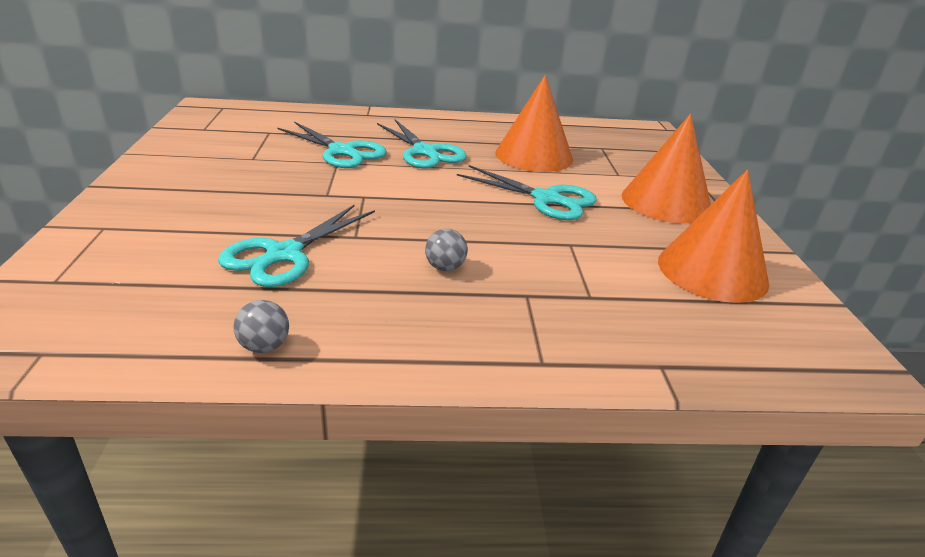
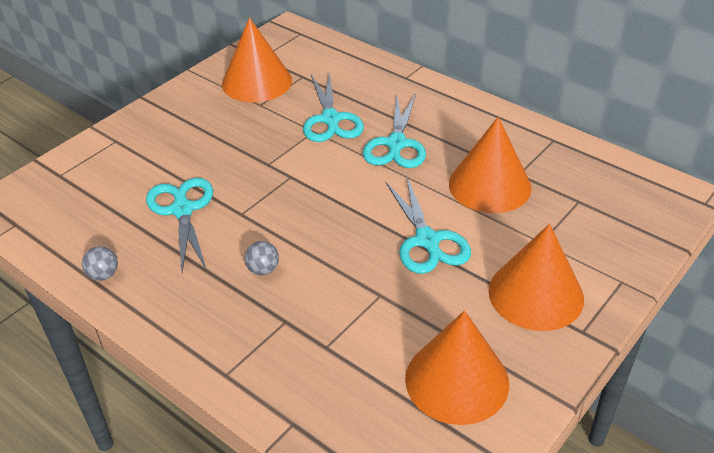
camera: 45 degrees right, 10 degrees up
turquoise scissors [218,204,375,287] -> turquoise scissors turned 90 degrees clockwise [146,178,213,272]
none -> orange cone [222,17,292,102]

